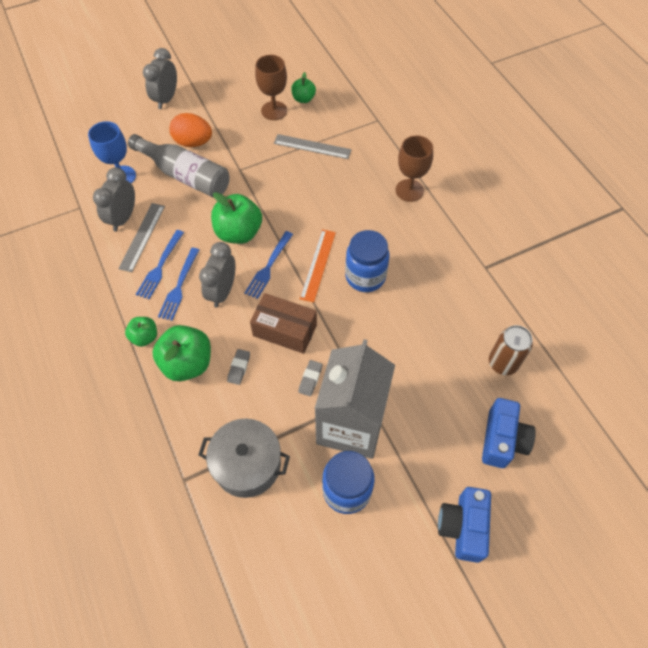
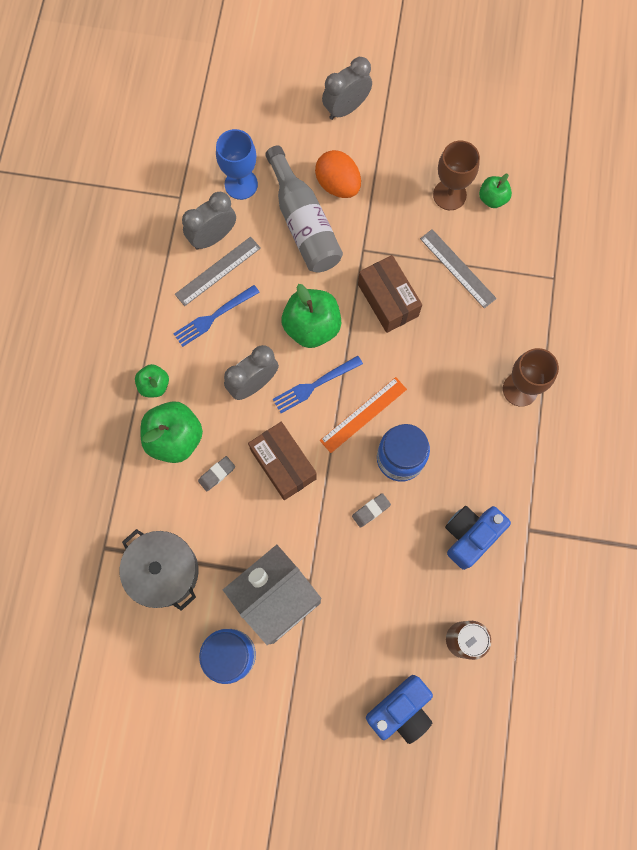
camera: 35 degrees right, 15 degrees up
blue fork [158,248,199,321] -> none
grey eraser [298,360,322,396] -> grey eraser moved to [352,493,391,528]
blue camera [438,487,491,563] -> blue camera moved to [445,506,511,570]
none -> brown box [358,255,422,333]

